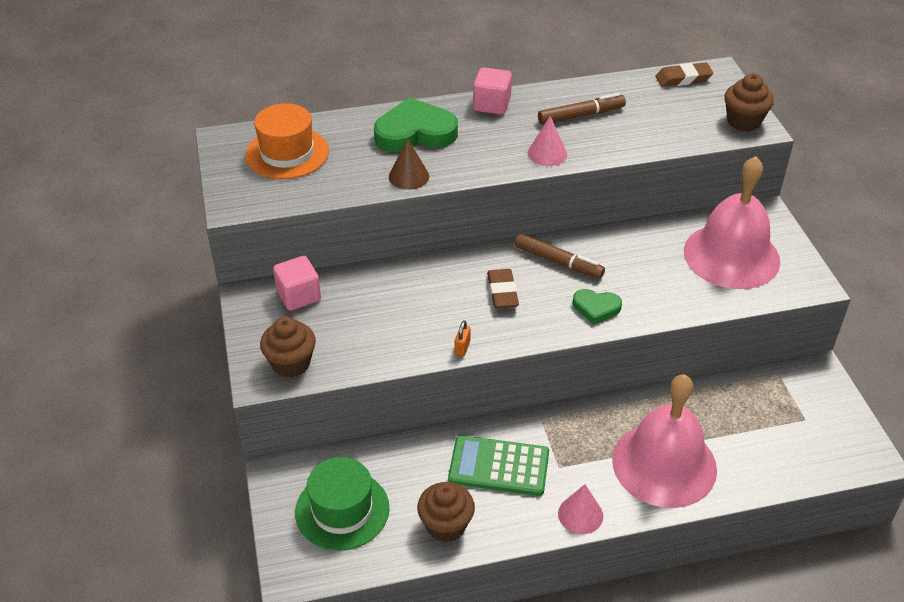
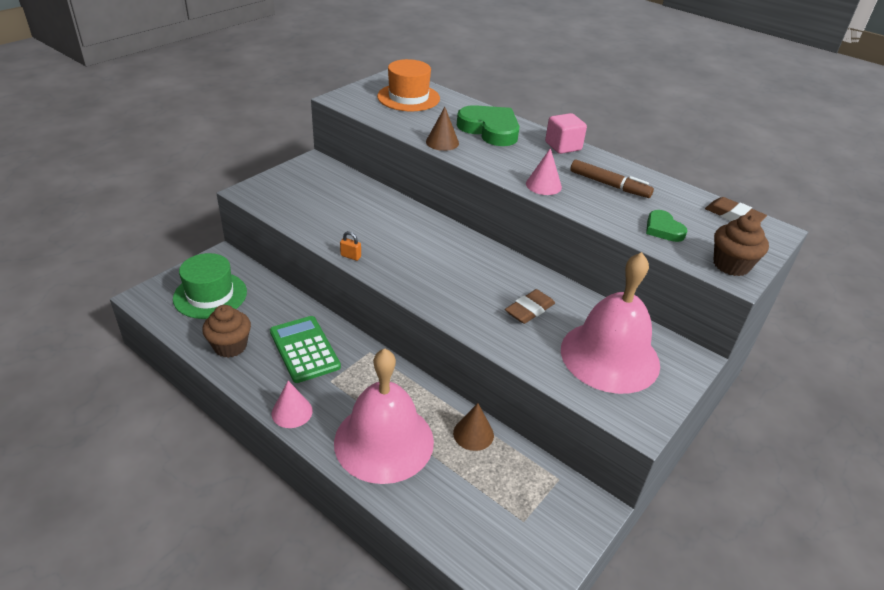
camera: 50 degrees right, 5 degrees down
brown cupcake [260,317,316,378] -> none
pink cube [273,256,321,311] -> none
orange padlock [455,320,471,356] -> orange padlock turned 45 degrees clockwise [340,231,361,261]
brown eraser [487,269,519,308] -> brown eraser moved to [505,289,555,324]
brown marker [515,234,605,279] -> none
green heart [573,289,622,325] -> green heart moved to [646,210,687,242]
none -> brown cone [453,403,494,451]

